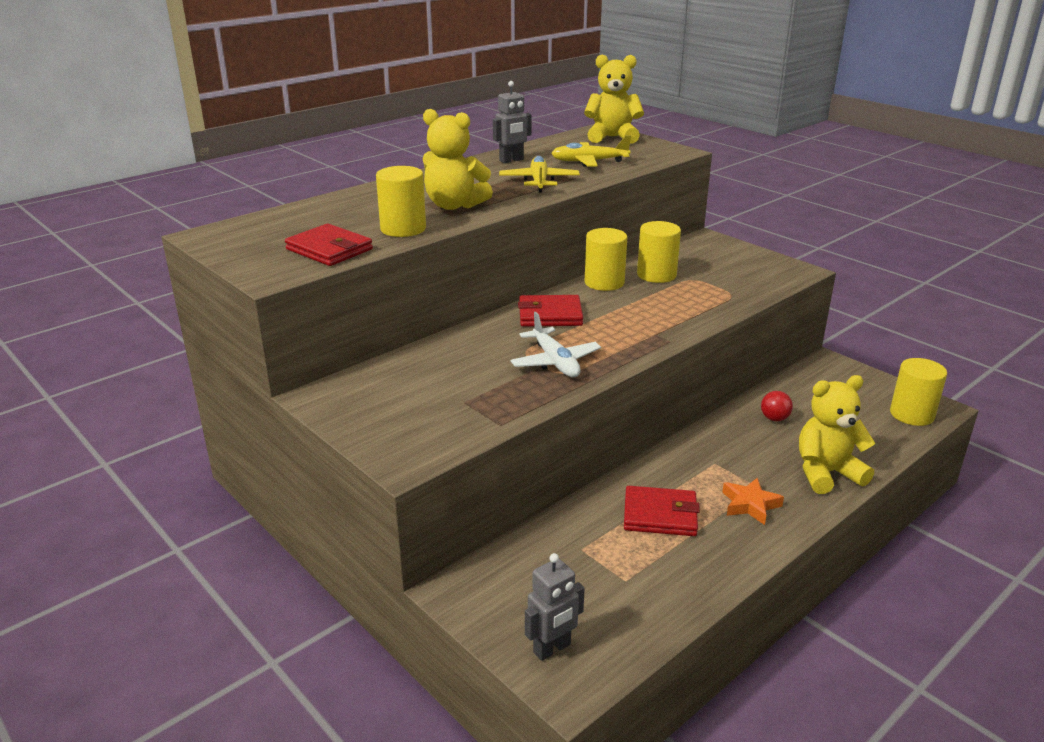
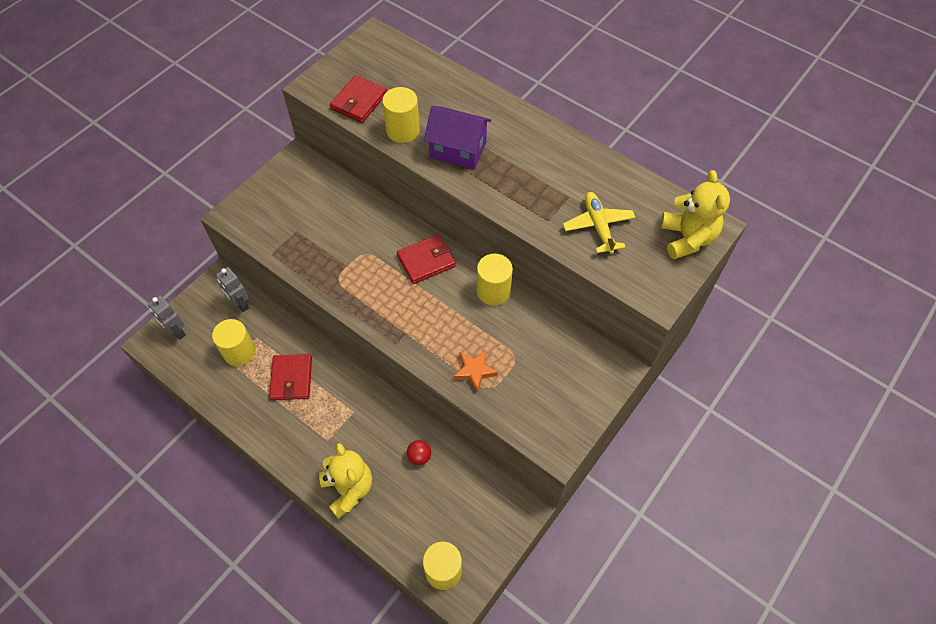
camera: 80 degrees right, 30 degrees up
yellow teddy bear [423,109,493,210] -> purple house [424,106,491,169]
grey robot [493,81,532,163] -> grey robot moved to [216,267,249,312]
yellow plane [499,156,580,193] -> none
white plane [510,312,601,377] -> none
red wallet [518,295,583,327] -> red wallet turned 75 degrees clockwise [397,234,456,284]
yellow cylinder [637,221,681,283] -> yellow cylinder moved to [212,319,255,366]
orange star [723,478,784,525] -> orange star moved to [453,350,498,392]

